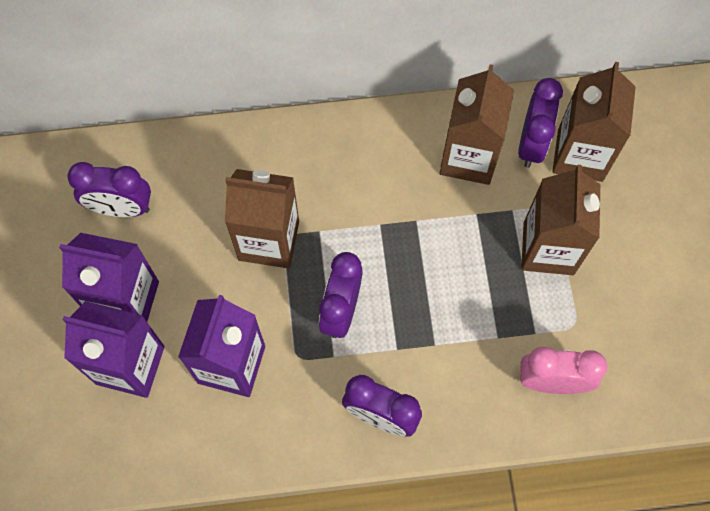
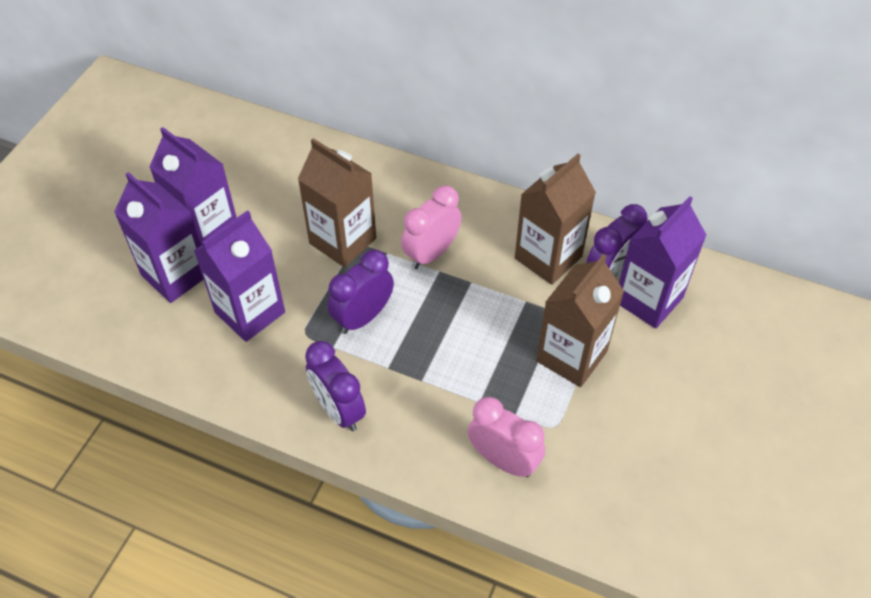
camera: 30 degrees right, 15 degrees down
purple clock [67,162,151,217] -> none
brown carton [552,62,636,182] -> purple carton [619,196,706,329]
none -> pink clock [401,185,462,269]

